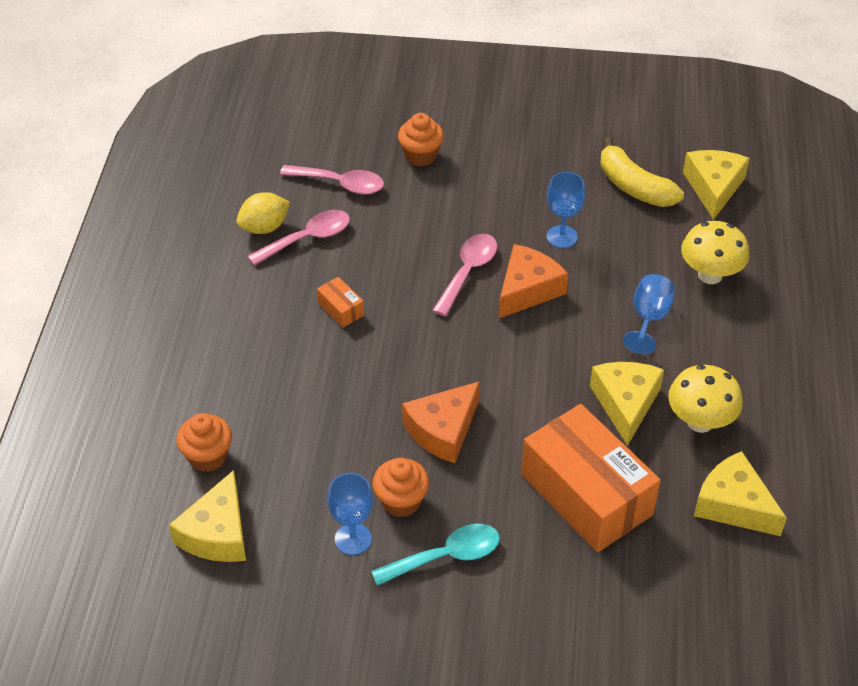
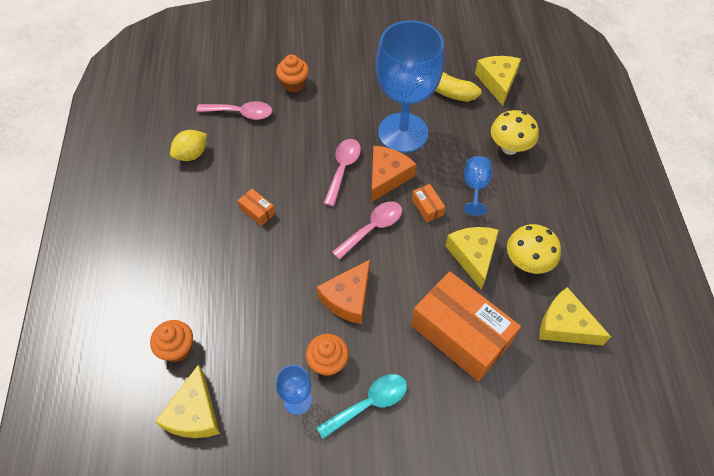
camera: 10 degrees left, 10 degrees up
pink spoon [247,210,350,266] -> pink spoon moved to [332,201,402,260]
blue goblet [547,172,585,248] -> blue goblet [376,20,444,153], size x2.30
none -> orange box [412,184,445,223]

